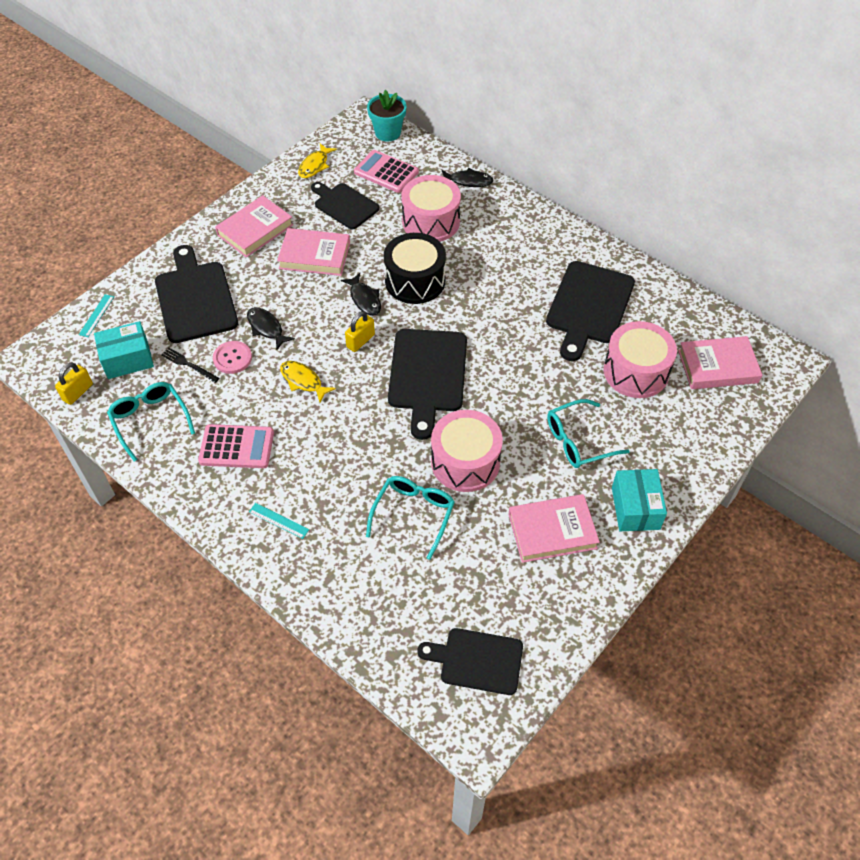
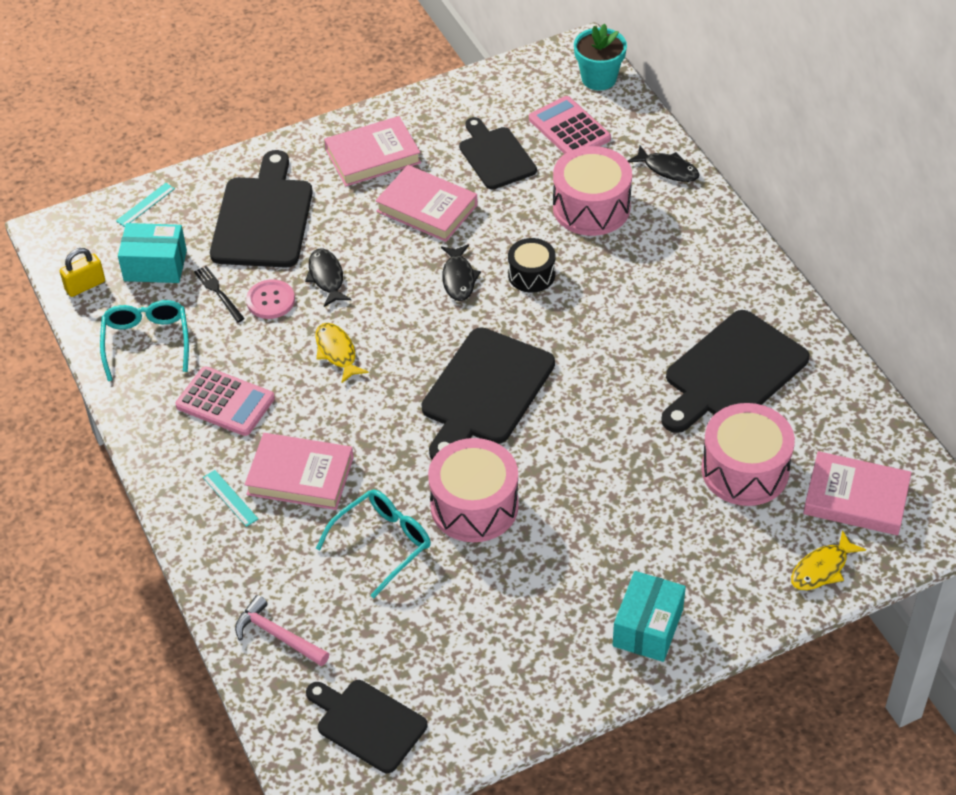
camera: 25 degrees right, 5 degrees down
yellow fish [298,143,337,178] -> yellow fish moved to [791,530,866,590]
yellow padlock [345,311,375,352] -> none
black drum [384,233,446,304] -> black drum [508,238,555,293], size x0.59
pink book [508,494,600,563] -> pink book moved to [244,433,354,510]
turquoise glasses [547,399,630,468] -> none
none -> pink hammer [235,595,329,666]

